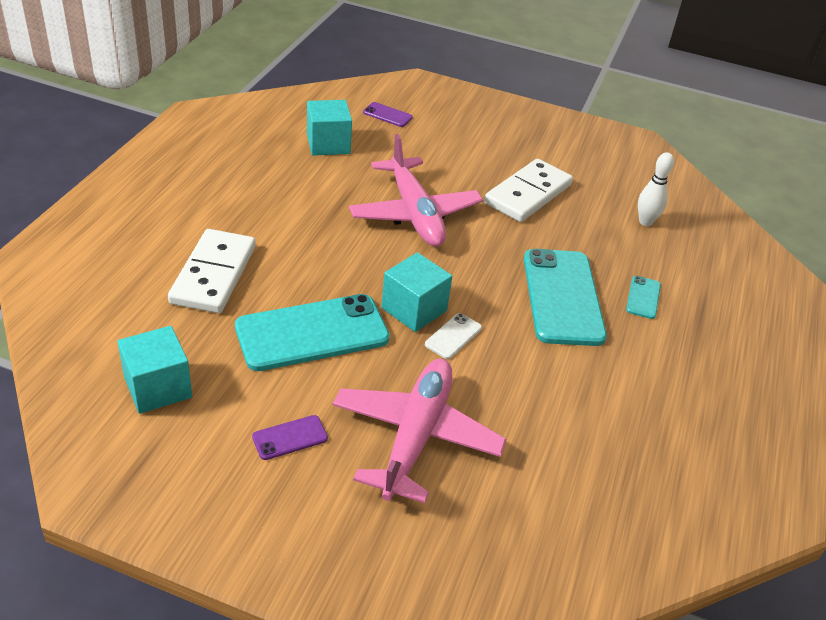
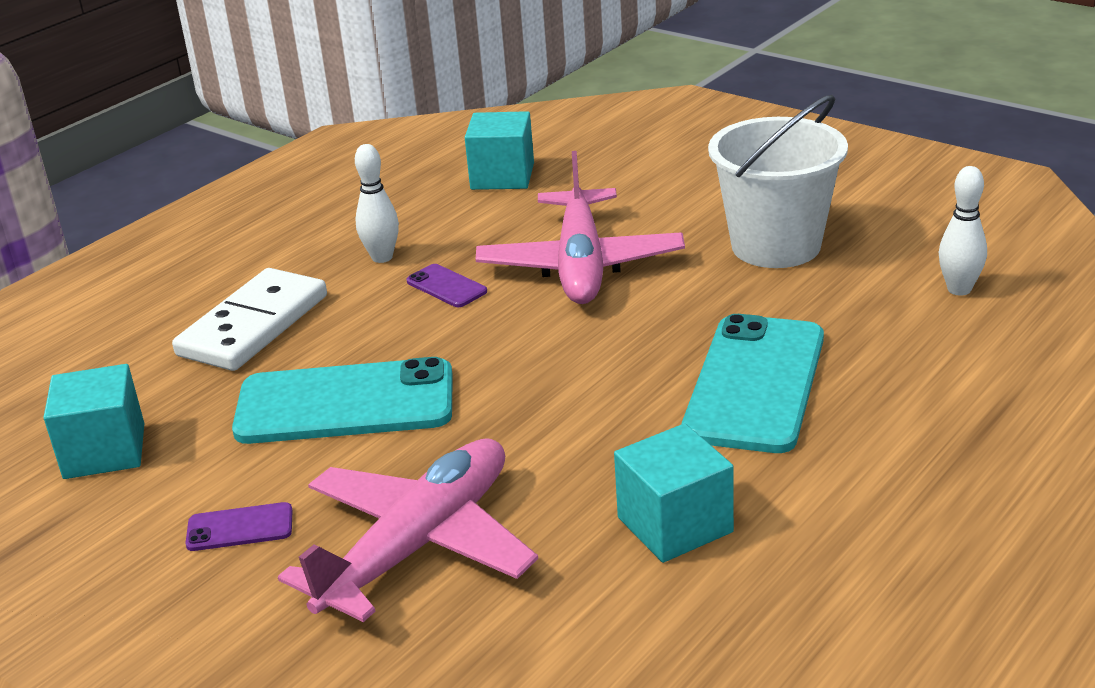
camera: 25 degrees right, 10 degrees down
purple phone [363,102,413,127] -> purple phone moved to [406,264,487,307]
turquoise cube [381,252,452,332] -> turquoise cube moved to [614,423,734,563]
white phone [425,313,482,359] -> none
white domino [484,159,573,222] -> white bucket [708,95,848,268]
turquoise phone [626,276,661,319] -> none
none -> white bowling pin [355,144,399,263]

